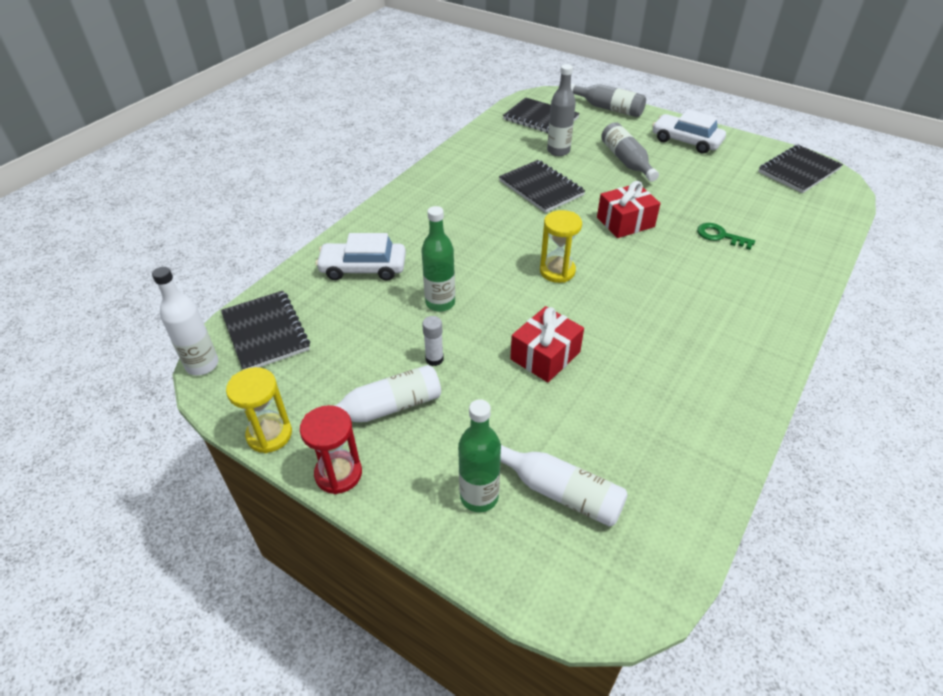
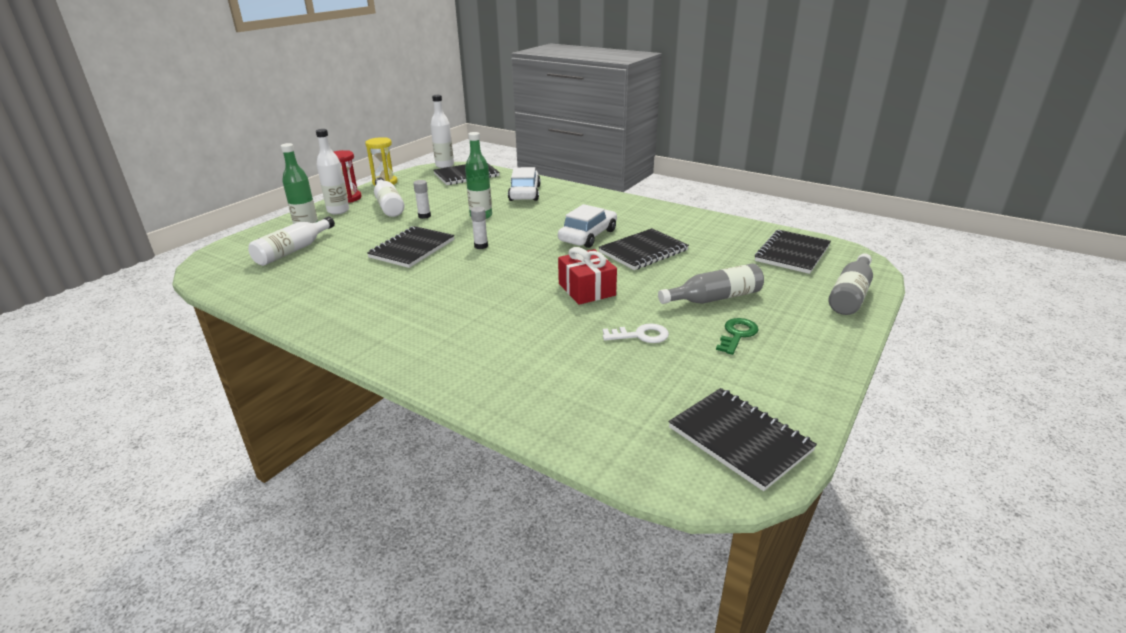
camera: 90 degrees right, 15 degrees down
red gift [510,306,584,382] -> black notebook [367,226,454,268]
yellow hourglass [540,210,582,283] -> none
grey bottle [547,64,576,156] -> none
white car [652,110,726,154] -> white car moved to [558,204,617,248]
green key [697,223,755,250] -> green key moved to [716,318,759,355]
none -> white bottle [316,129,349,214]
none -> white glue stick [471,207,488,249]
none -> white key [603,323,669,343]

